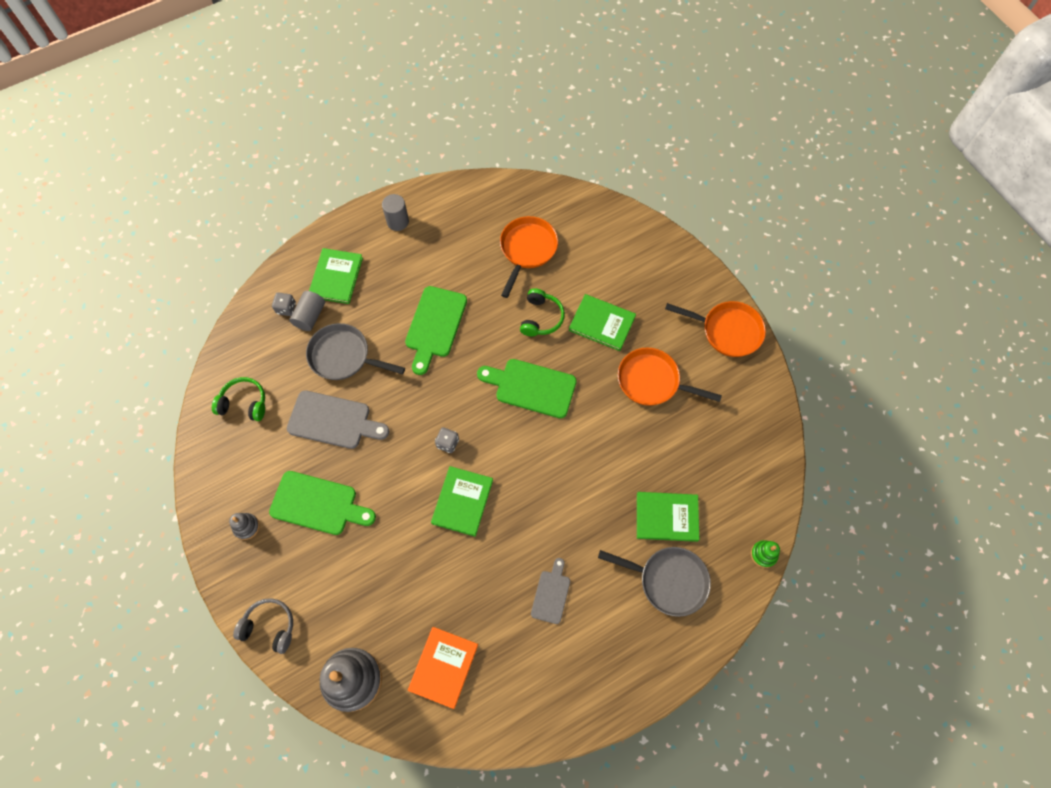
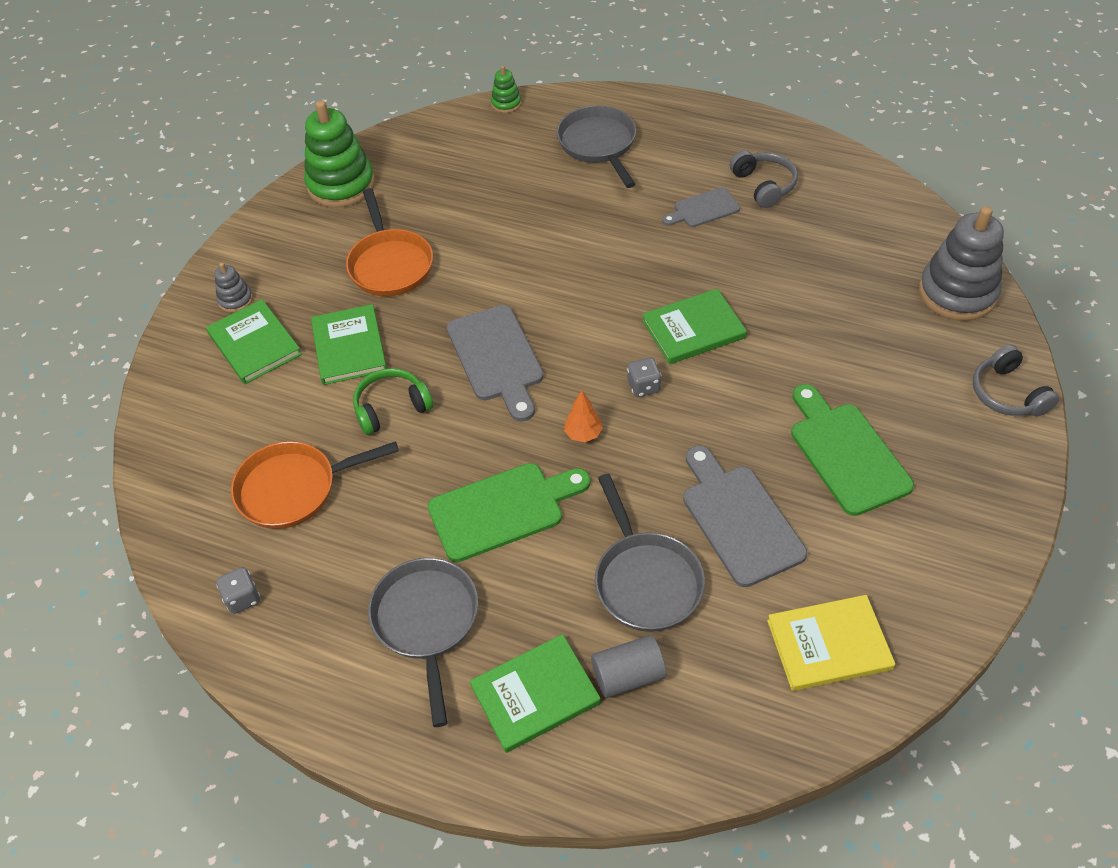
camera: 125 degrees left, 15 degrees down
green headphones [212,377,265,421] -> yellow book [767,595,895,691]
grey stacking toy [229,513,260,540] -> grey stacking toy moved to [215,263,253,313]
grey dice [272,292,296,316] -> grey dice moved to [216,567,260,614]
grey cylinder [382,194,409,231] -> none
orange book [408,627,478,709] -> none
green cutting board [477,359,577,418] -> grey cutting board [447,305,544,422]
green book [637,492,699,542] -> green book moved to [206,299,302,384]
orange pan [665,301,766,357] -> none
none -> green stacking toy [304,100,375,208]
none -> grey pan [368,558,478,727]
none -> orange tree [564,390,603,442]
none -> grey headphones [730,151,798,208]

